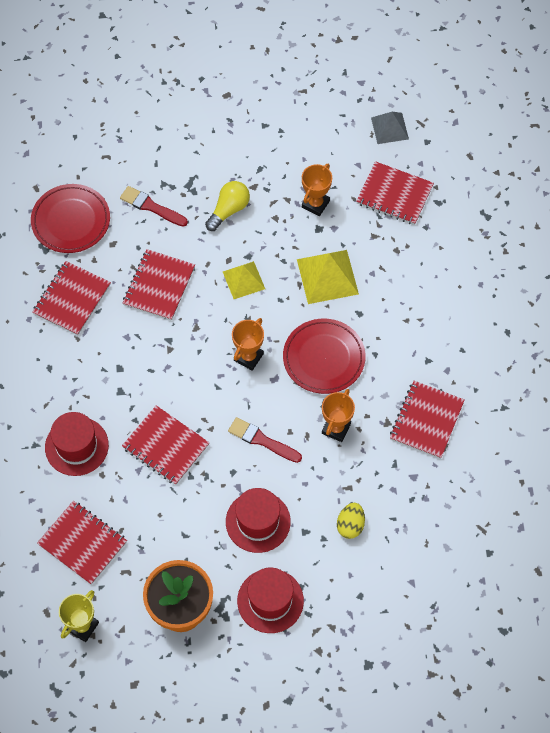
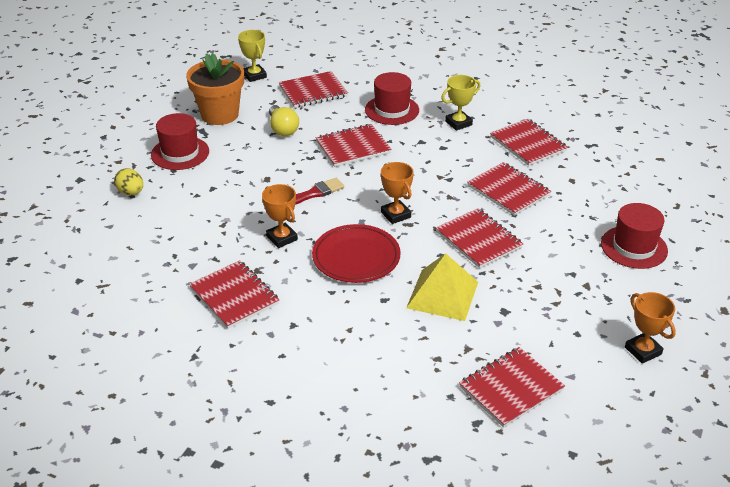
camera: 120 degrees right, 25 degrees down
red plate [31,184,110,253] -> none
red brush [120,186,188,227] -> none
yellow light bulb [205,181,250,231] -> yellow light bulb moved to [269,105,299,136]
yellow pyramid [223,261,265,299] -> red notebook [436,208,523,268]
red hat [226,488,291,553] -> red hat moved to [601,203,668,269]
orange trophy [302,164,332,216] -> orange trophy moved to [625,292,676,364]
yellow egg [337,503,365,539] -> yellow egg moved to [114,168,143,195]
grey pyramid [371,112,409,144] -> none
none -> yellow trophy [441,75,480,131]

